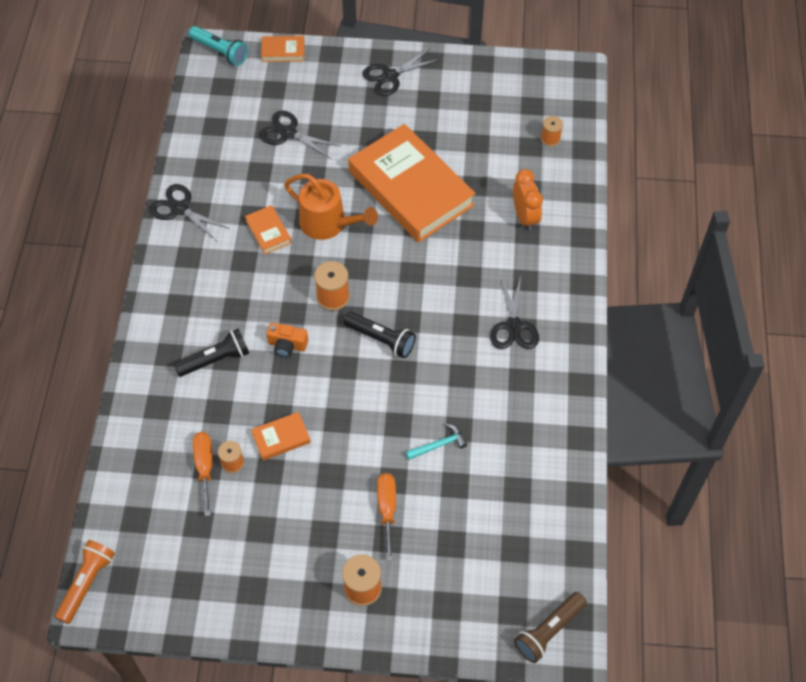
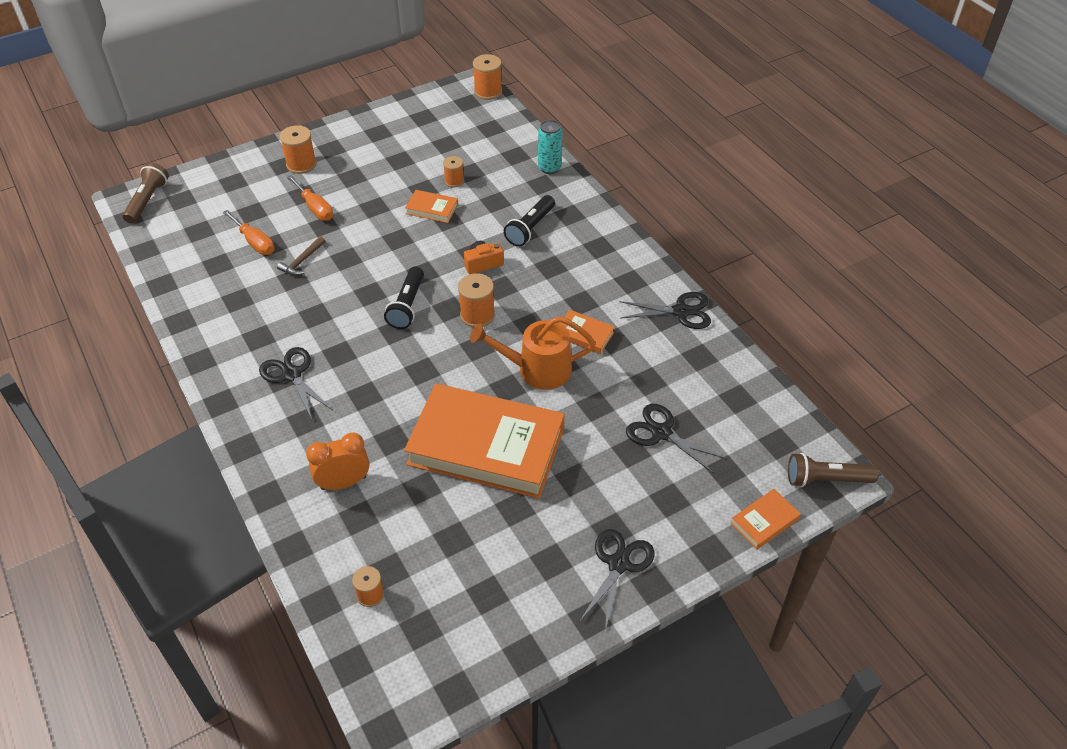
camera: 145 degrees right, 10 degrees down
orange flashlight [55,540,115,624] -> orange spool [473,54,502,100]
turquoise flashlight [189,26,248,66] -> brown flashlight [788,453,879,487]
orange screwdriver [193,432,213,516] -> orange screwdriver moved to [223,210,275,255]
orange book [251,412,311,461] -> orange book turned 75 degrees clockwise [405,190,458,223]
black scissors [260,111,341,159] -> black scissors turned 135 degrees counterclockwise [626,404,727,474]
black flashlight [343,312,416,358] -> black flashlight turned 75 degrees counterclockwise [384,266,424,329]
turquoise hammer [406,424,467,460] -> brown hammer [277,236,325,275]
orange clock [513,169,543,231] -> orange clock turned 120 degrees clockwise [306,433,369,490]
none -> turquoise can [538,120,562,174]

